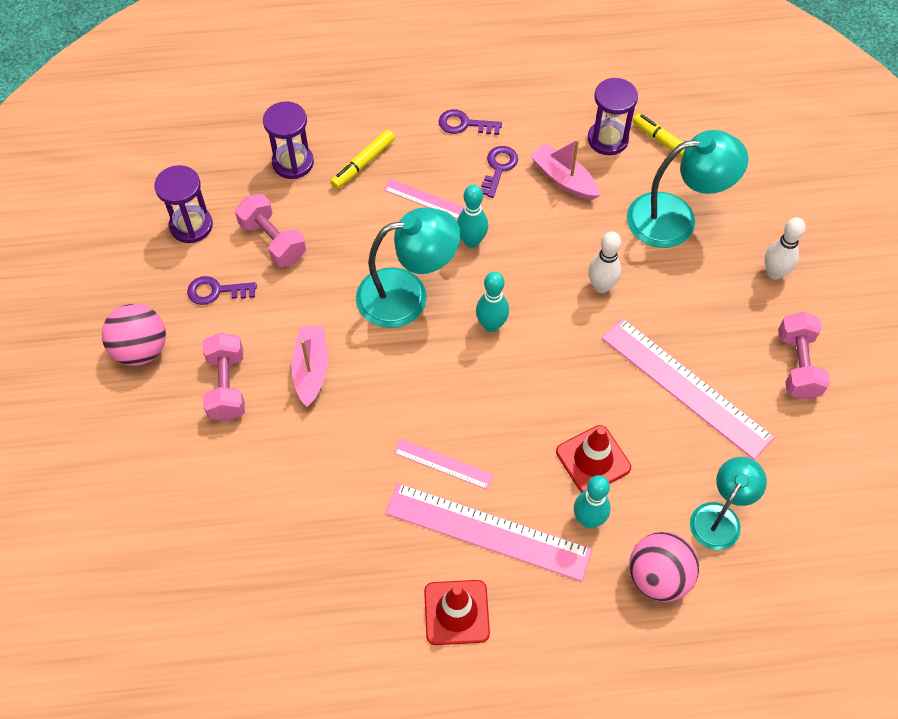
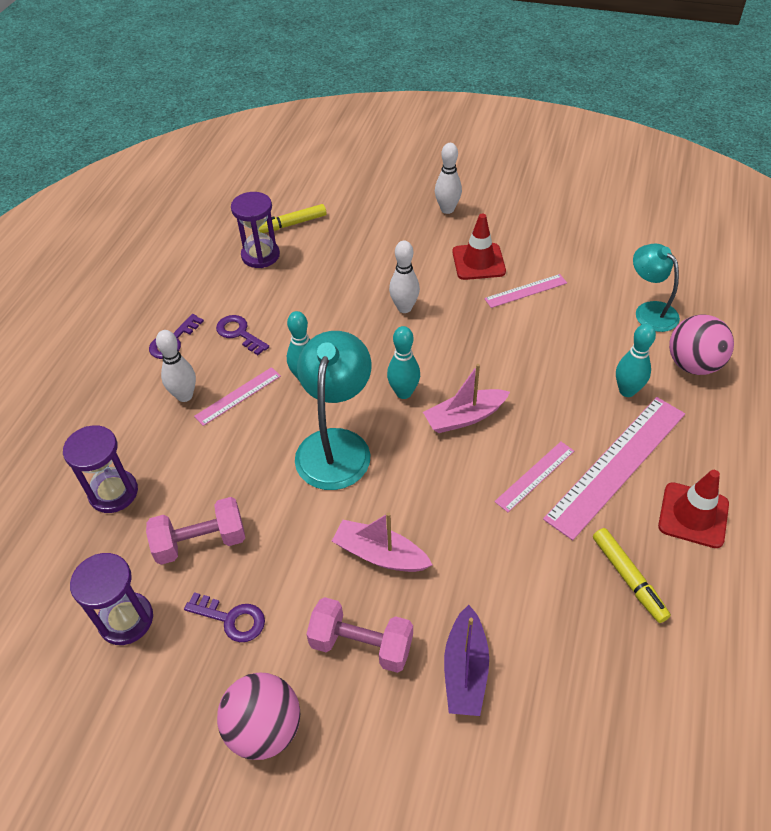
camera: 65 degrees left, 10 degrees down
purple key [187,276,257,305] -> purple key turned 90 degrees counterclockwise [184,592,265,642]
yellow marker [330,130,395,189] -> yellow marker moved to [593,528,671,623]
pink boat [530,139,600,200] -> pink boat moved to [423,364,510,433]
red traffic cone [556,425,631,493] -> red traffic cone moved to [452,214,506,280]
pink ruler [602,318,775,460] -> pink ruler [484,274,567,308], size x0.51
turquoise lamp [627,130,748,248] -> none
pink dumbbell [778,312,830,399] -> none
none -> white bowling pin [156,330,196,402]
none -> purple boat [444,605,489,716]

